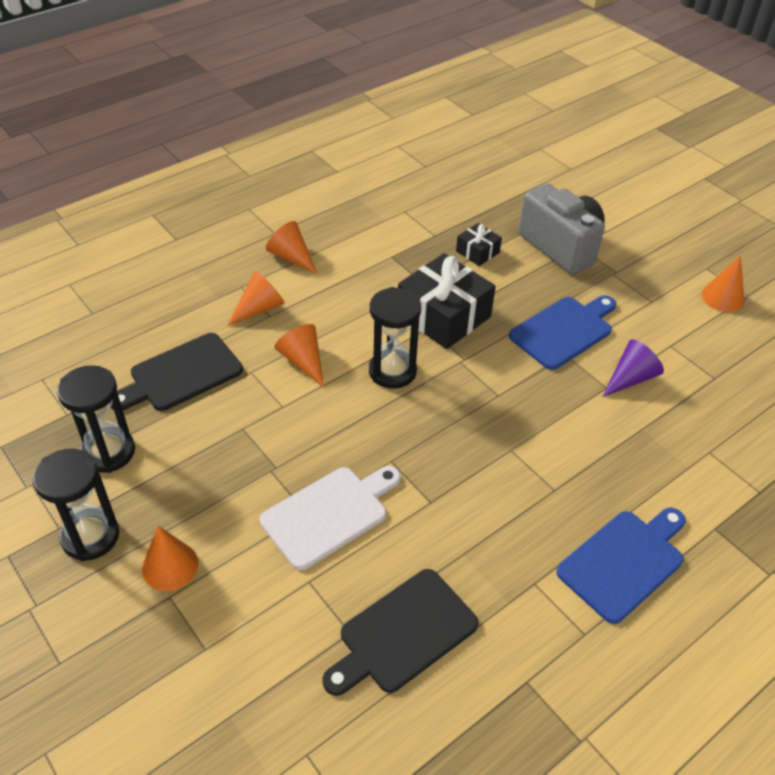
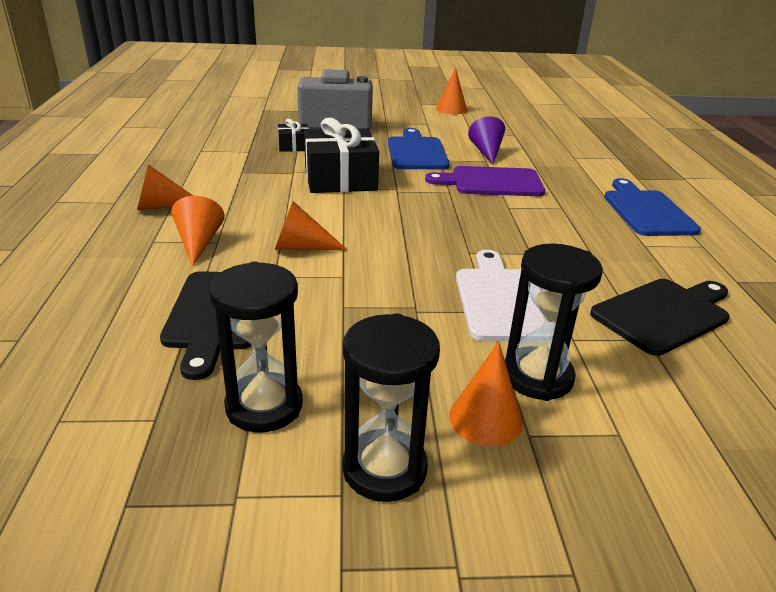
camera: 55 degrees left, 15 degrees down
black cutting board [323,569,478,696] -> black cutting board turned 120 degrees counterclockwise [590,279,730,356]
black hourglass [369,287,421,389] -> black hourglass moved to [505,243,603,401]
none -> purple cutting board [425,166,545,196]

